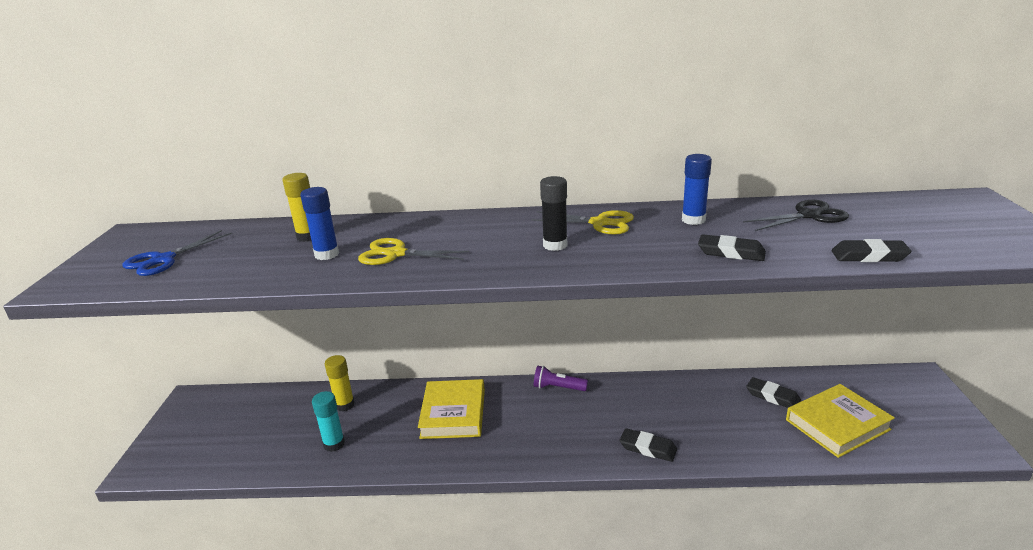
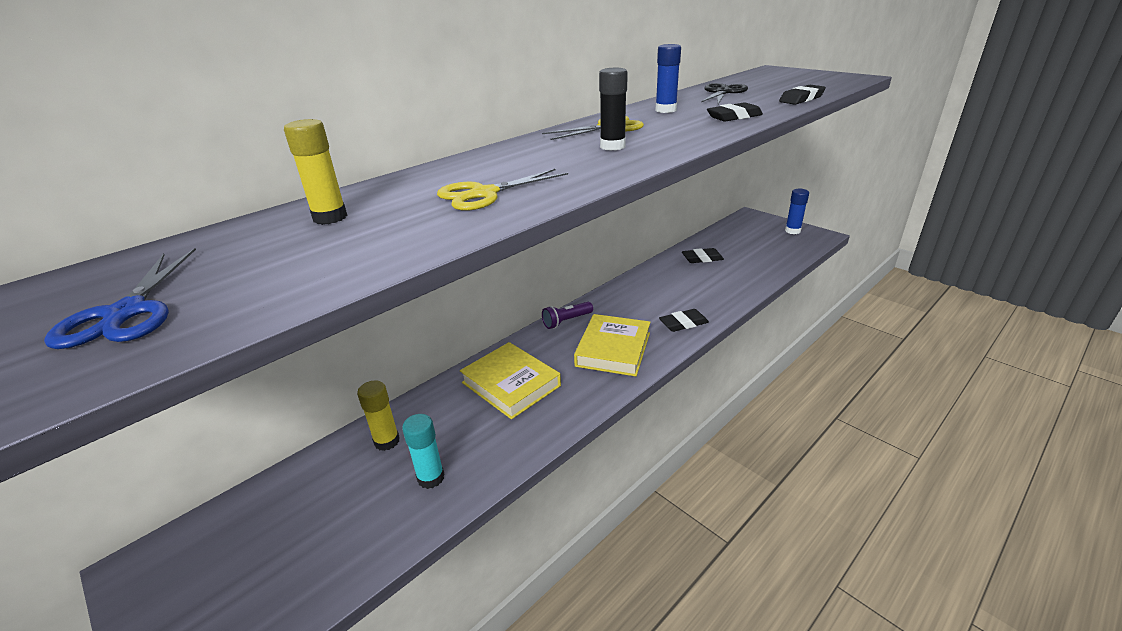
camera: 45 degrees left, 5 degrees up
blue glue stick [300,187,339,260] -> blue glue stick moved to [785,189,809,234]
yellow book [786,384,895,458] -> yellow book moved to [574,314,650,376]

